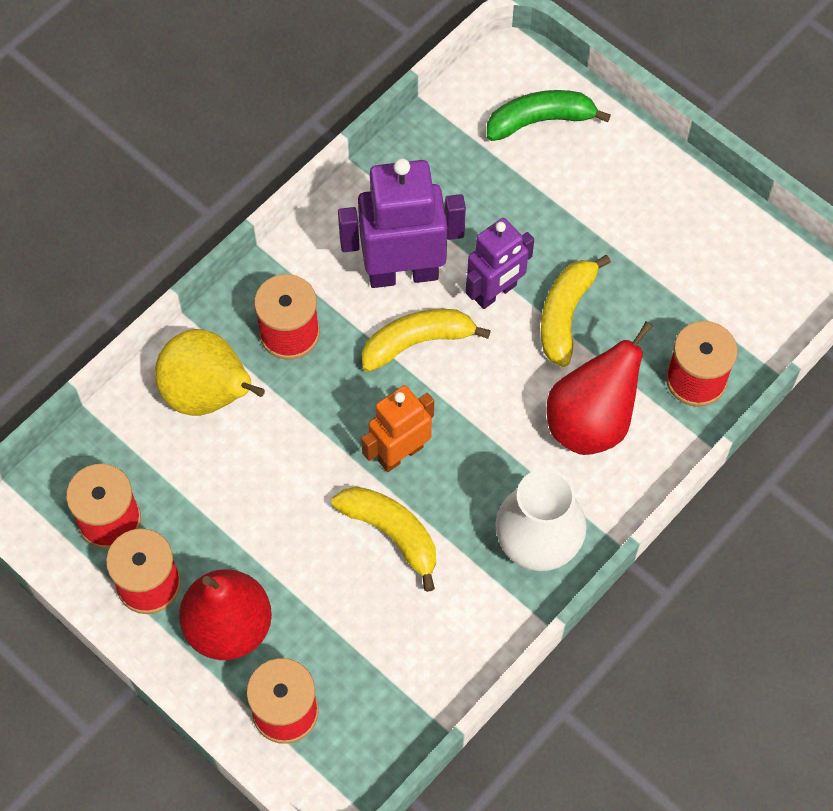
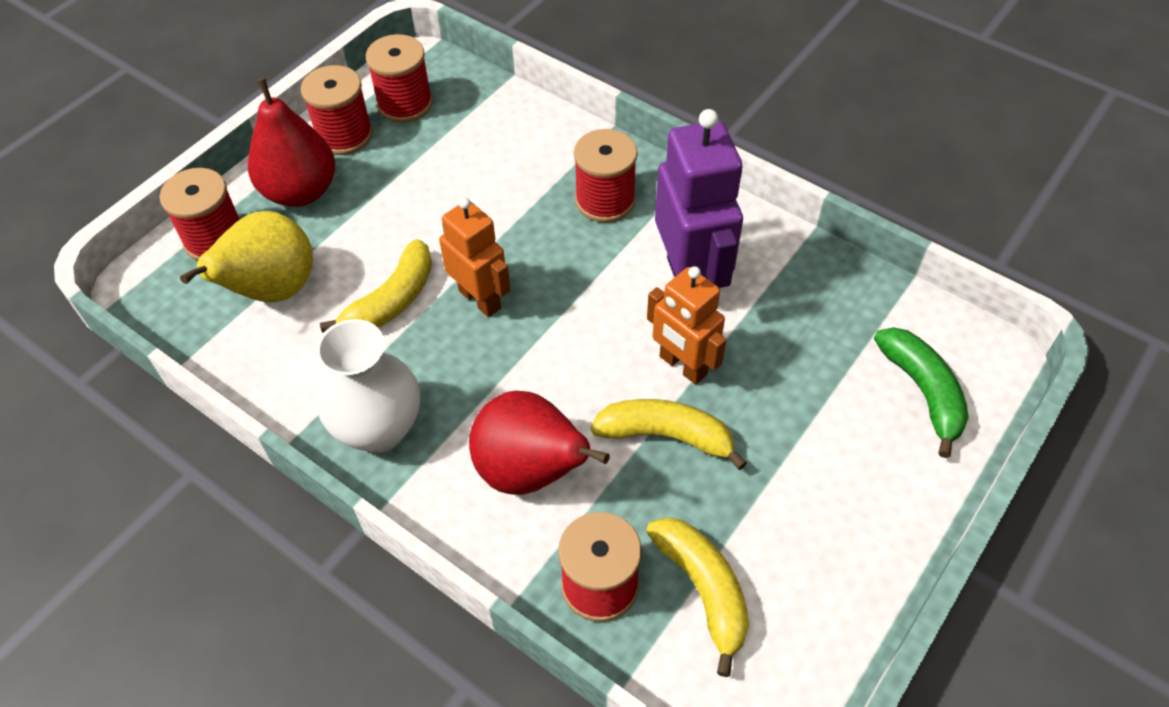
camera: 85 degrees right, 10 degrees down
yellow pear [155,329,265,416] -> yellow pear moved to [180,211,313,302]
yellow banana [362,309,491,372] -> yellow banana moved to [646,517,749,677]
purple robot [466,218,534,309] -> orange robot [647,266,726,385]

